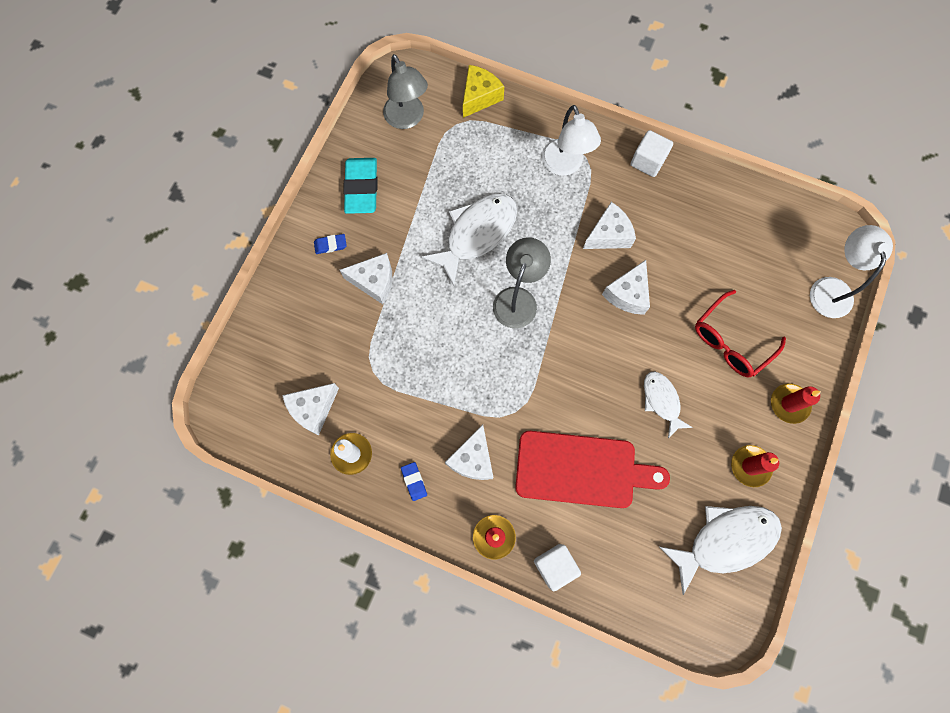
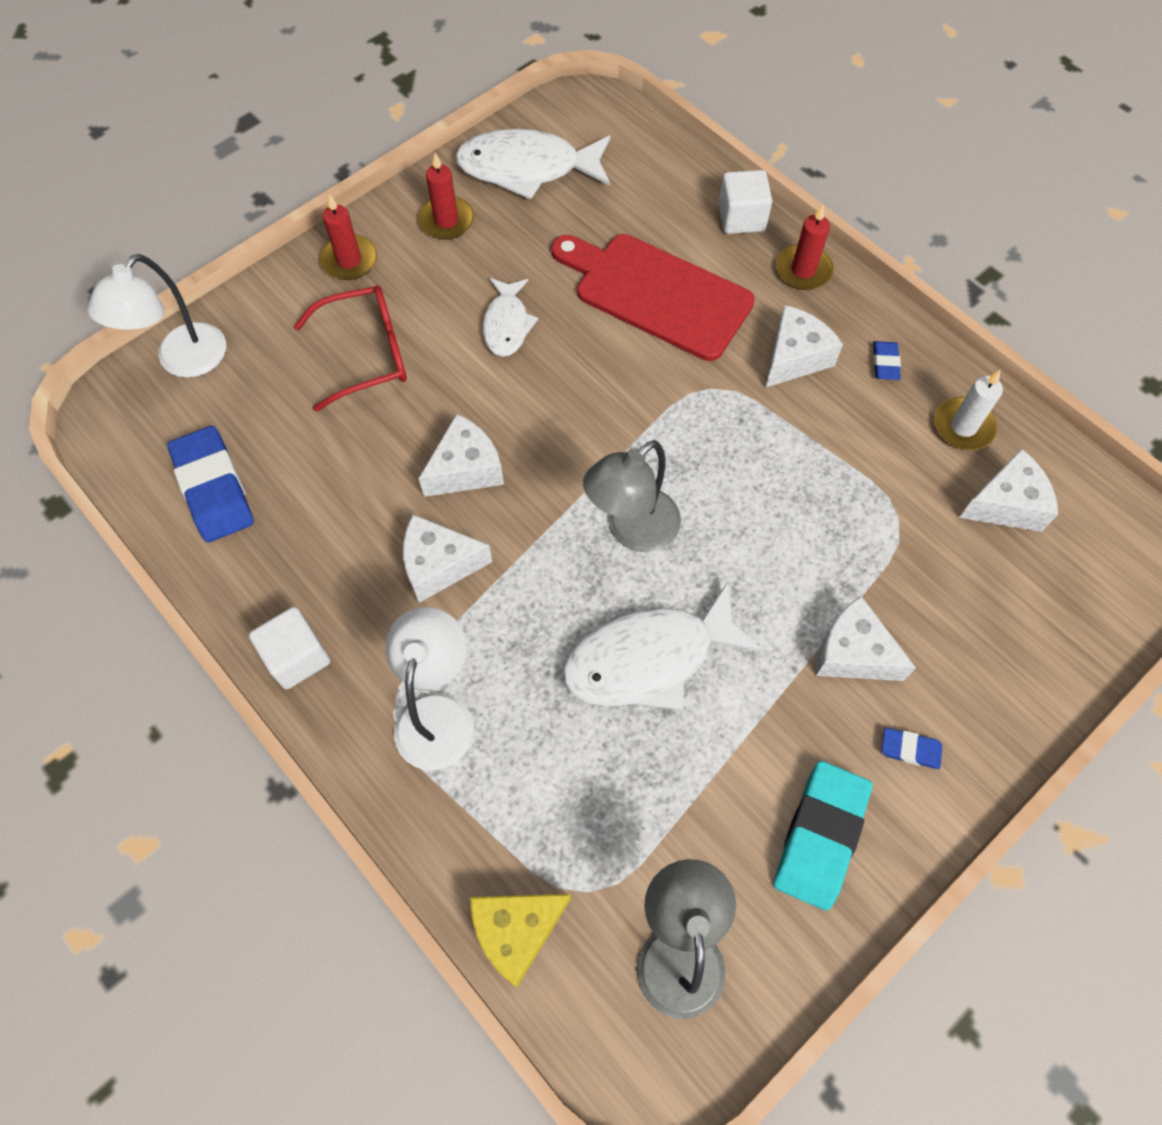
camera: 155 degrees left, 10 degrees down
none -> blue eraser [167,426,254,542]

